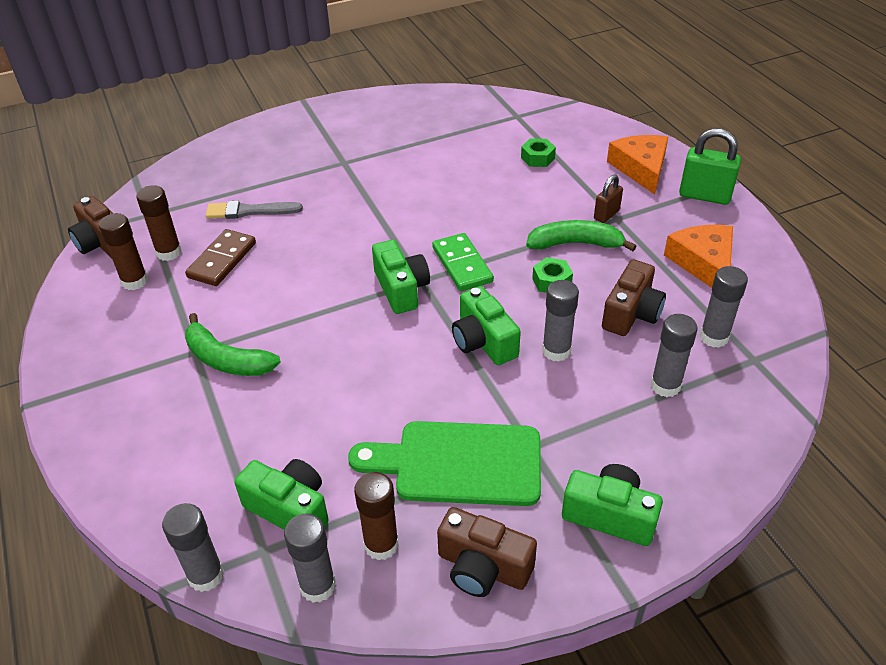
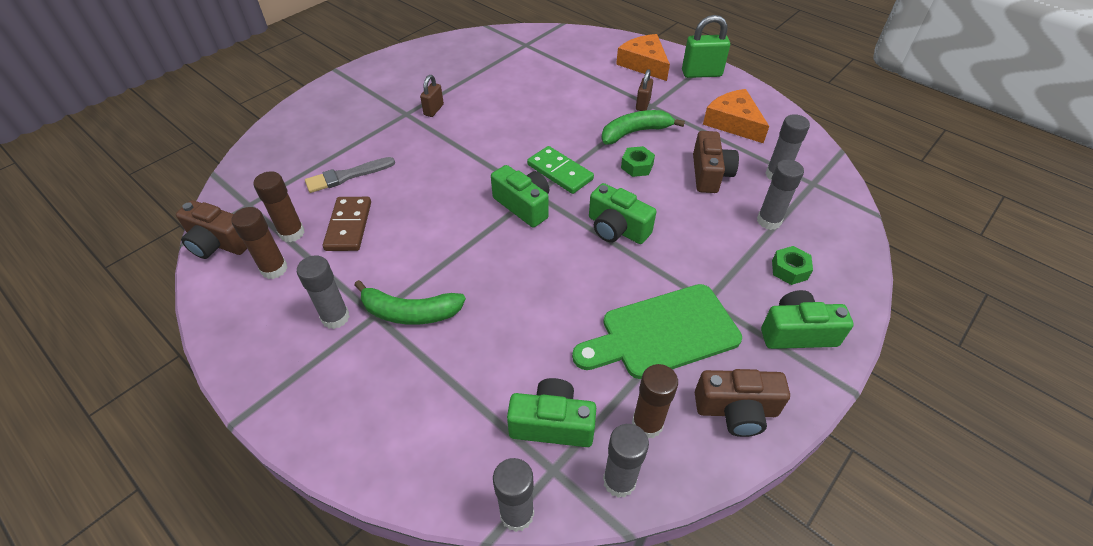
camera: 25 degrees left, 5 degrees up
green nut [521,138,556,167] -> green nut moved to [772,246,813,285]
grey glue stick [542,280,579,362] -> grey glue stick moved to [297,255,350,329]
none -> brown padlock [420,75,444,117]

